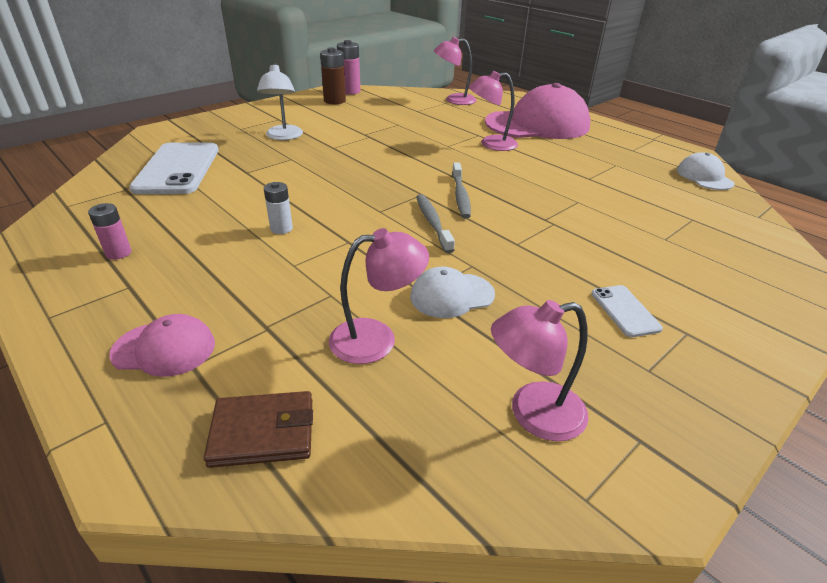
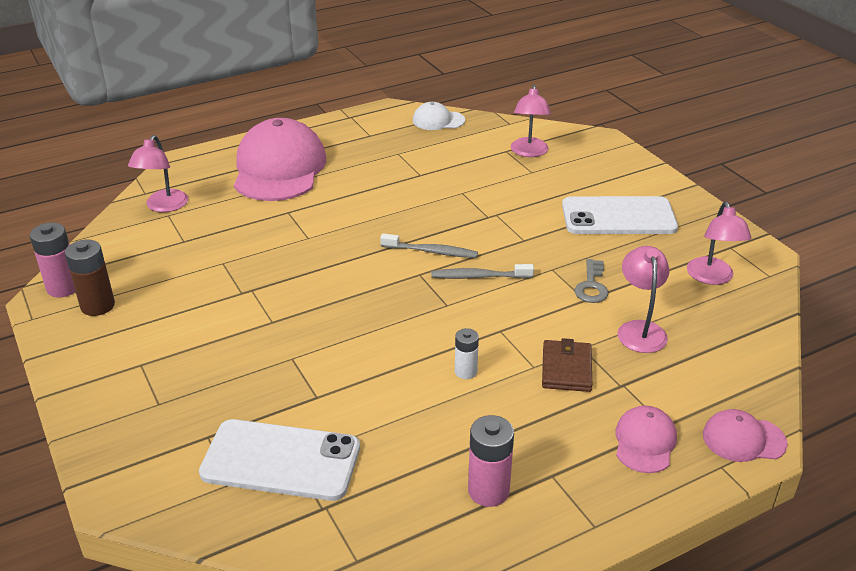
camera: 75 degrees left, 0 degrees up
pink battery [88,203,132,260] -> pink battery [468,415,514,507], size x1.59
brown wallet [204,391,313,468] -> brown wallet moved to [542,338,592,392]
white lamp [257,63,303,140] -> none
white cap [410,266,495,318] -> grey key [575,259,608,303]
pink lamp [469,71,518,151] -> pink lamp moved to [511,85,551,157]
white phone [591,285,663,337] -> white phone [562,196,678,234], size x2.15
none -> pink cap [703,409,788,462]

